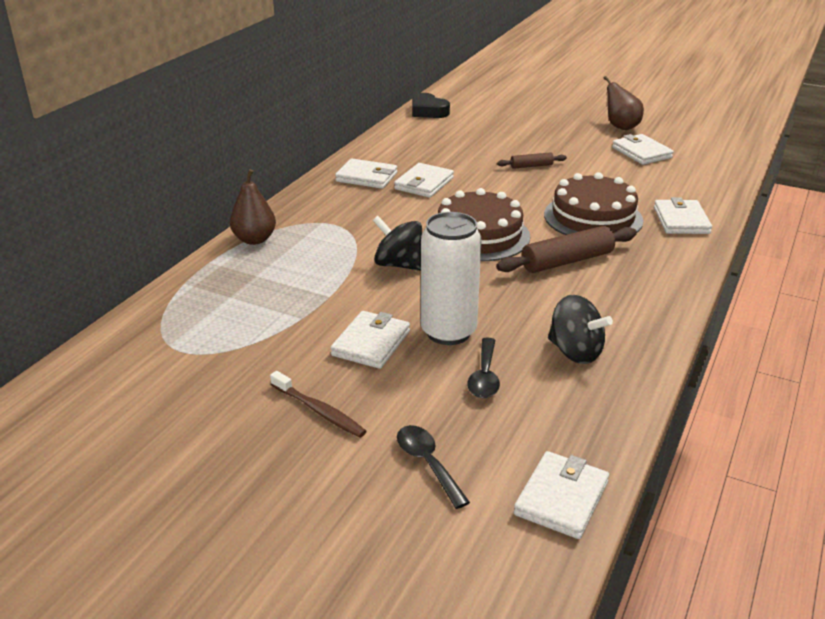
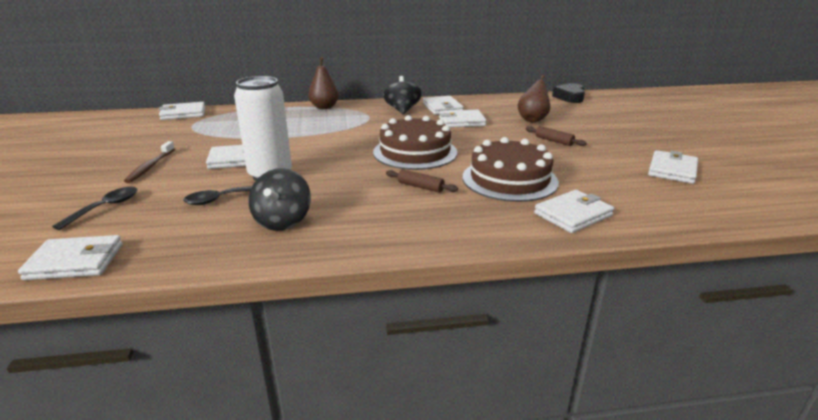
camera: 55 degrees right, 5 degrees down
black spinning top [373,216,422,271] -> black spinning top moved to [383,76,422,115]
brown rolling pin [496,226,637,273] -> brown rolling pin [386,169,458,193], size x0.54
brown pear [603,76,644,130] -> brown pear moved to [518,75,550,122]
none -> white wallet [159,102,205,120]

